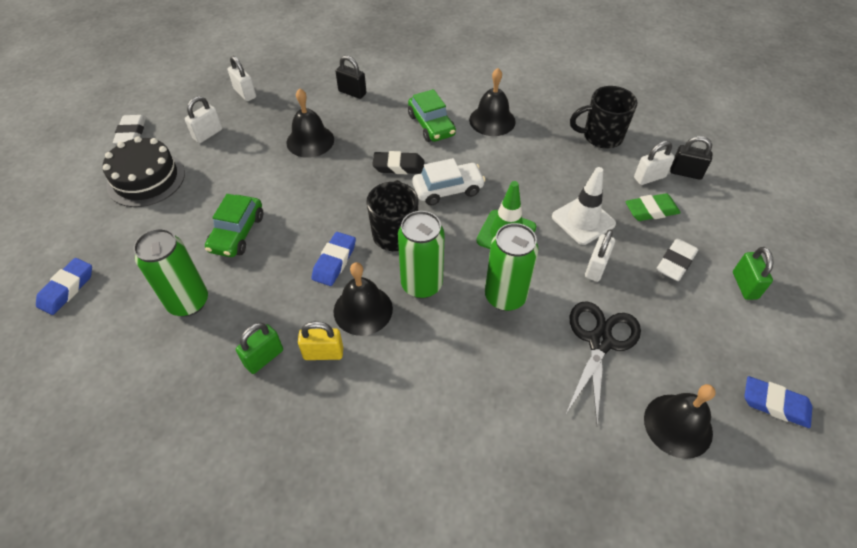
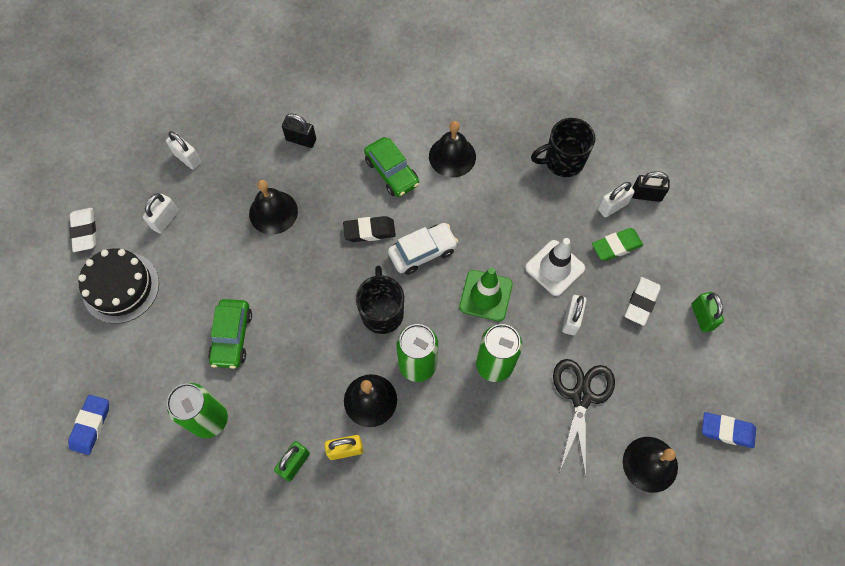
camera: 10 degrees left, 15 degrees up
blue eraser [311,232,356,286] -> none

